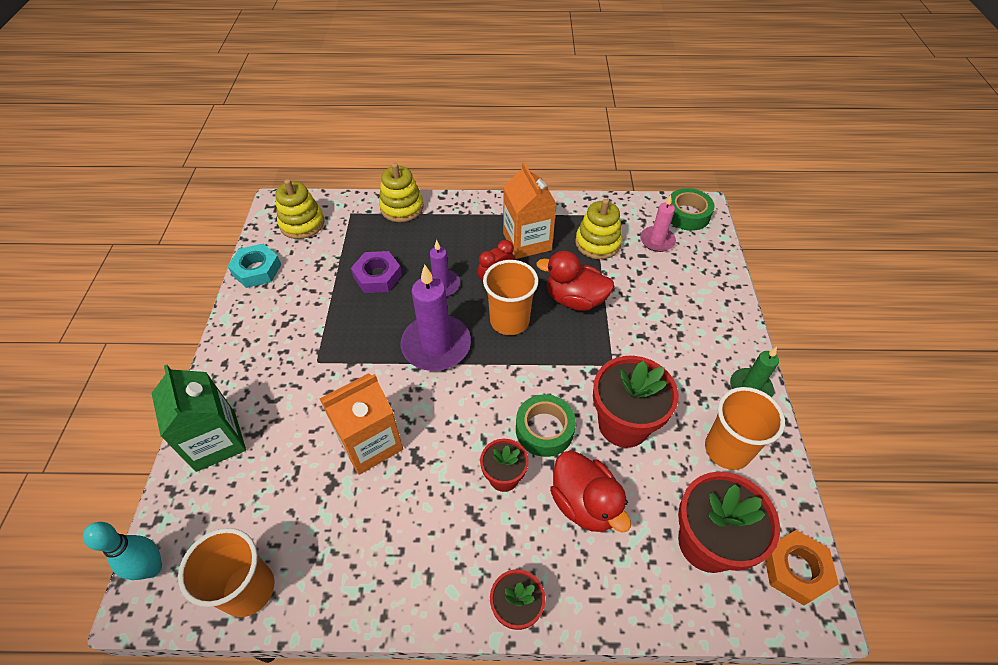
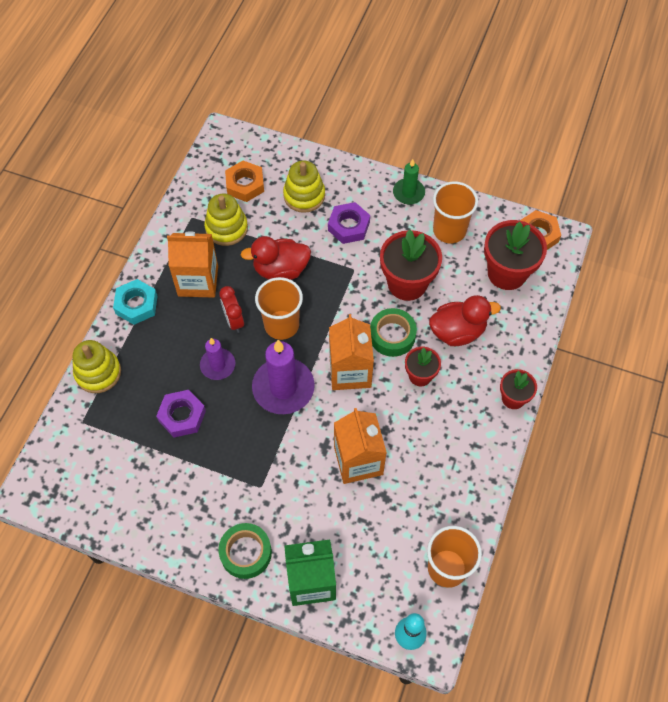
camera: 70 degrees left, 10 degrees up
turquoise nut [228,244,281,288] -> turquoise nut moved to [113,279,158,325]
yellow stacking toy [275,179,324,239] -> yellow stacking toy moved to [283,161,325,213]
red duck [536,251,615,311] -> red duck turned 45 degrees clockwise [241,236,311,280]
pink candle [640,195,676,252] -> orange nut [225,161,264,202]
green tape [671,188,715,231] -> green tape moved to [218,523,272,579]
none -> purple nut [328,202,370,244]
none -> orange carton [329,314,374,390]

